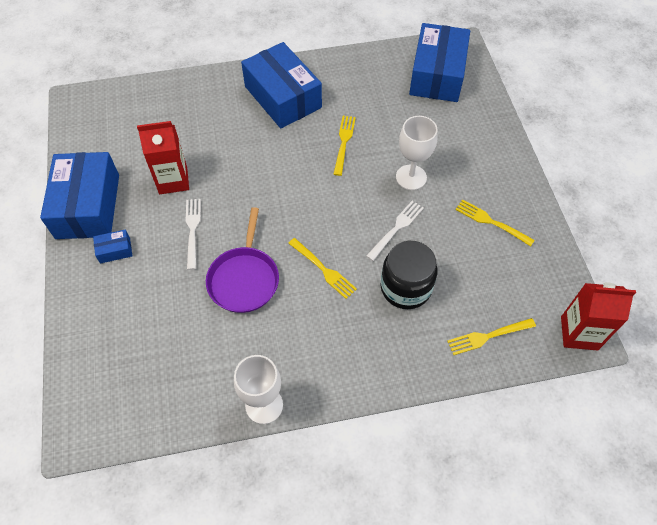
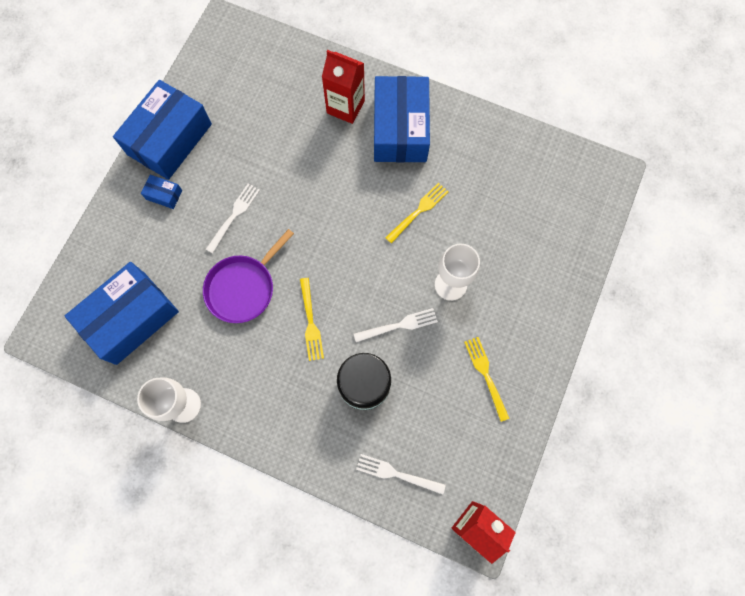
camera: 35 degrees right, 15 degrees up
red carton [137,121,189,194] -> red carton moved to [322,50,365,124]
blue box [409,23,470,102] -> blue box moved to [65,262,179,365]
yellow fork [447,318,536,355] -> white fork [356,454,446,494]

